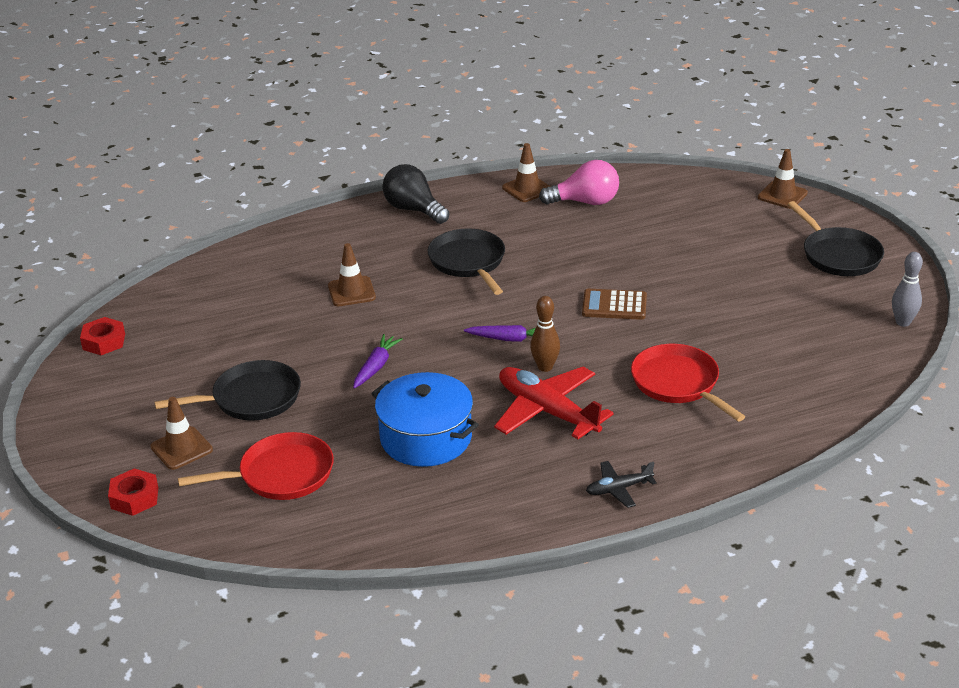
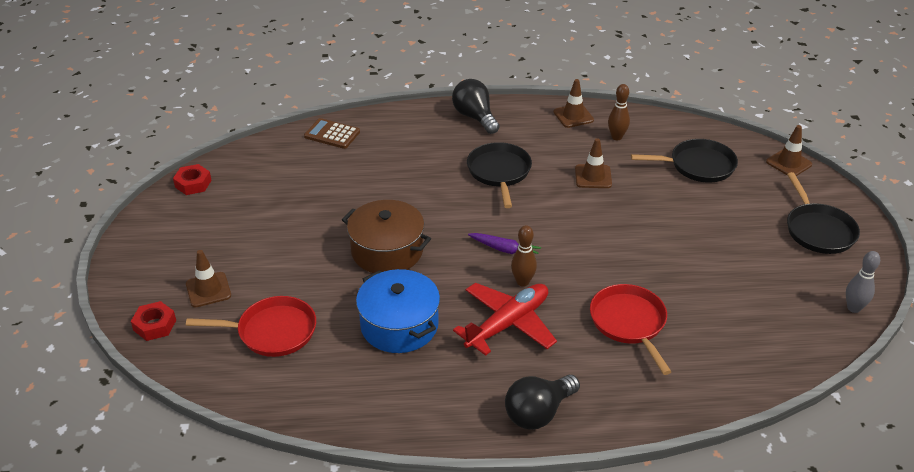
camera: 15 degrees right, 5 degrees up
black pan [155,360,301,421] -> black pan moved to [631,139,738,183]
brown traffic cone [328,243,376,306] -> brown traffic cone moved to [575,138,612,188]
purple carrot [353,334,403,389] -> brown pot [342,200,431,273]
red plane [494,367,614,439] -> red plane turned 75 degrees clockwise [453,283,557,356]
pink light bulb [539,160,619,205] -> brown bowling pin [608,84,630,140]
brown calculator [582,289,647,320] -> brown calculator moved to [304,118,360,149]
black plane [586,461,657,508] -> black light bulb [505,375,580,430]

